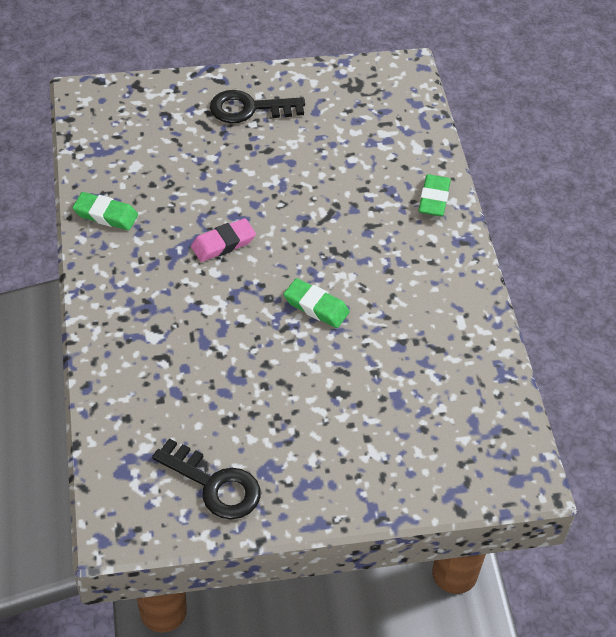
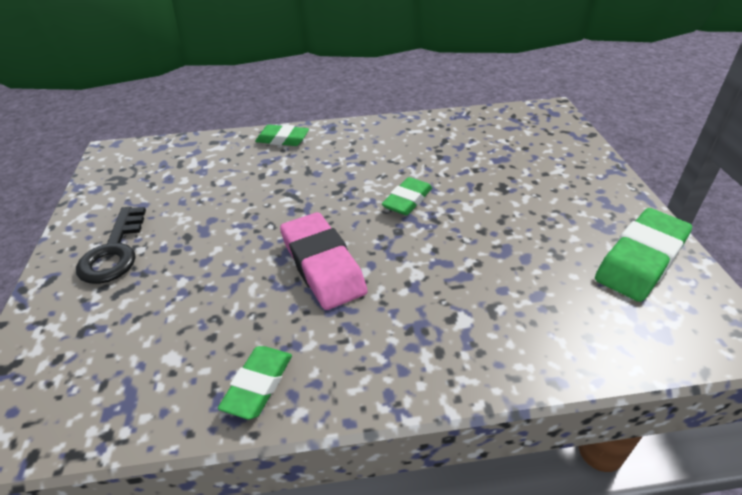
camera: 85 degrees left, 10 degrees down
black key [152,438,261,519] -> green eraser [595,208,692,302]
pink eraser [191,218,256,262] -> pink eraser [280,212,368,310], size x1.62

